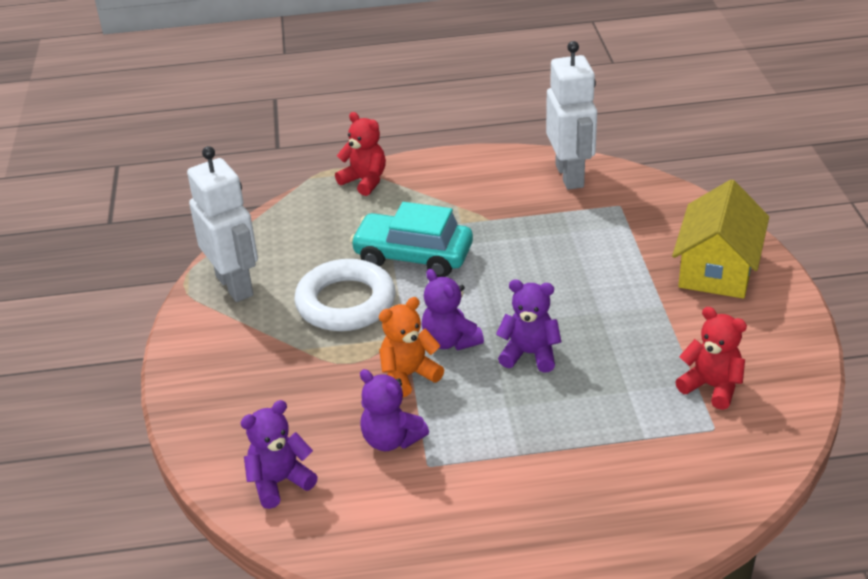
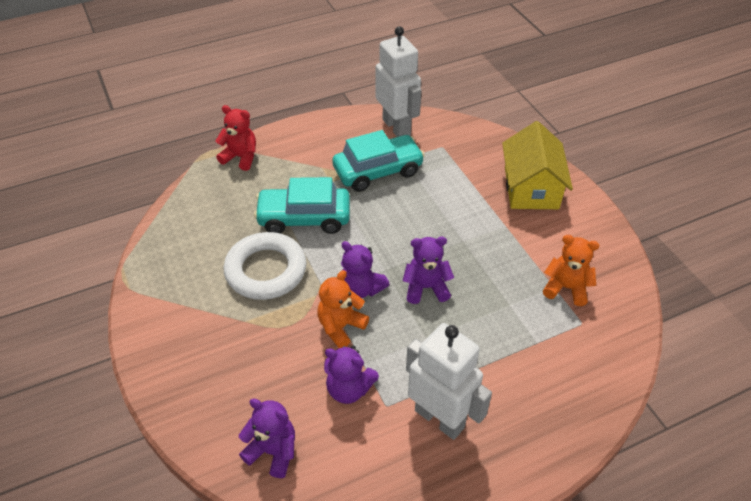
camera: 20 degrees left, 10 degrees up
white robot [187,146,258,302] -> white robot moved to [406,323,492,440]
purple teddy bear [240,400,318,509] -> purple teddy bear turned 75 degrees clockwise [239,399,295,478]
red teddy bear [675,307,747,410] -> orange teddy bear [543,235,599,306]
none -> turquoise car [332,130,425,192]

